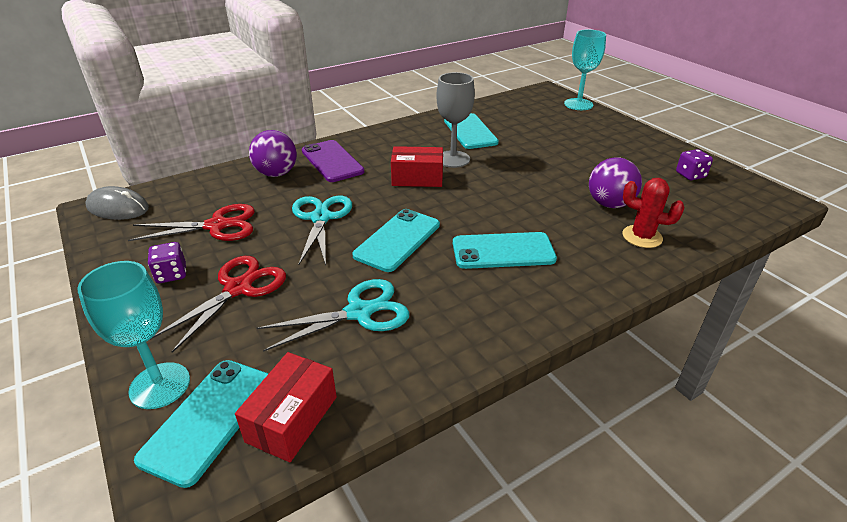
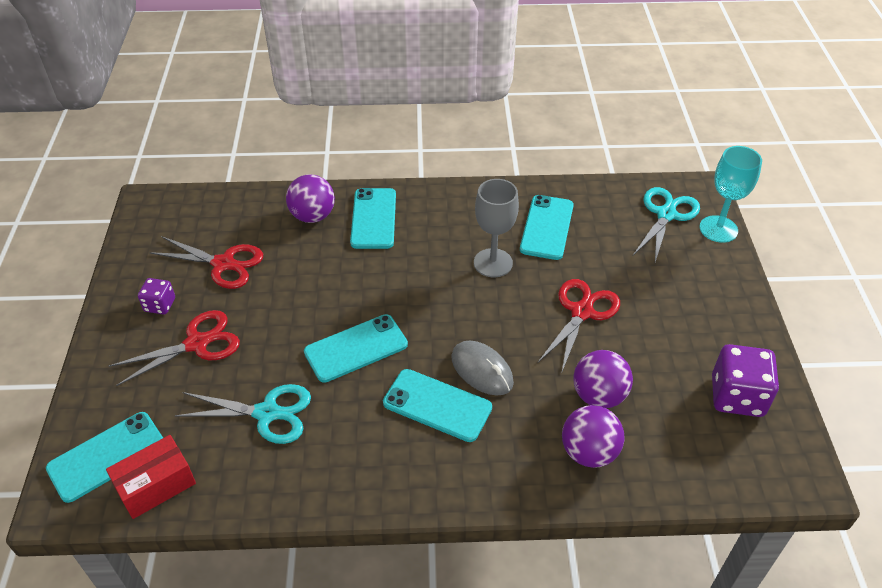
camera: 30 degrees right, 10 degrees up
turquoise goblet [78,261,190,409] -> none
grey mouse [85,186,149,220] -> grey mouse moved to [451,341,514,396]
turquoise scissors [292,196,352,265] -> turquoise scissors moved to [633,187,700,262]
purple phone [302,140,364,182] -> turquoise phone [350,188,396,249]
red box [391,146,443,187] -> none
red cactus [622,178,684,248] -> purple ball [562,405,625,468]
purple dice [676,149,713,180] -> purple dice [712,344,779,417], size x1.81
none -> red scissors [538,279,620,374]

